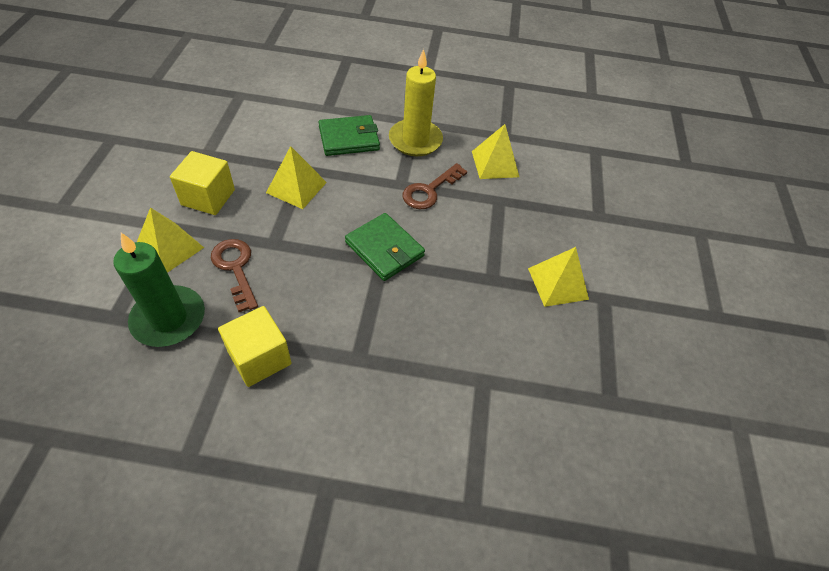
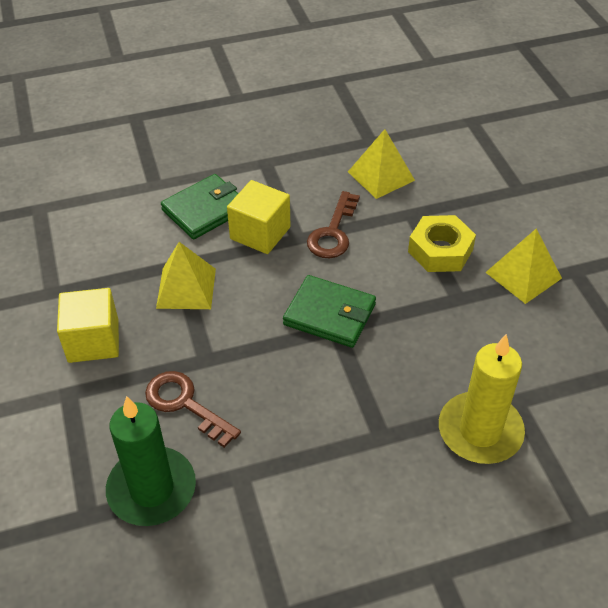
camera: 20 degrees left, 5 degrees down
yellow pyramid [137,207,204,273] -> none
yellow cube [218,306,291,387] -> yellow cube moved to [227,180,290,254]
yellow candle [389,49,443,156] -> yellow candle moved to [439,334,525,464]
none -> yellow nut [408,215,476,272]

